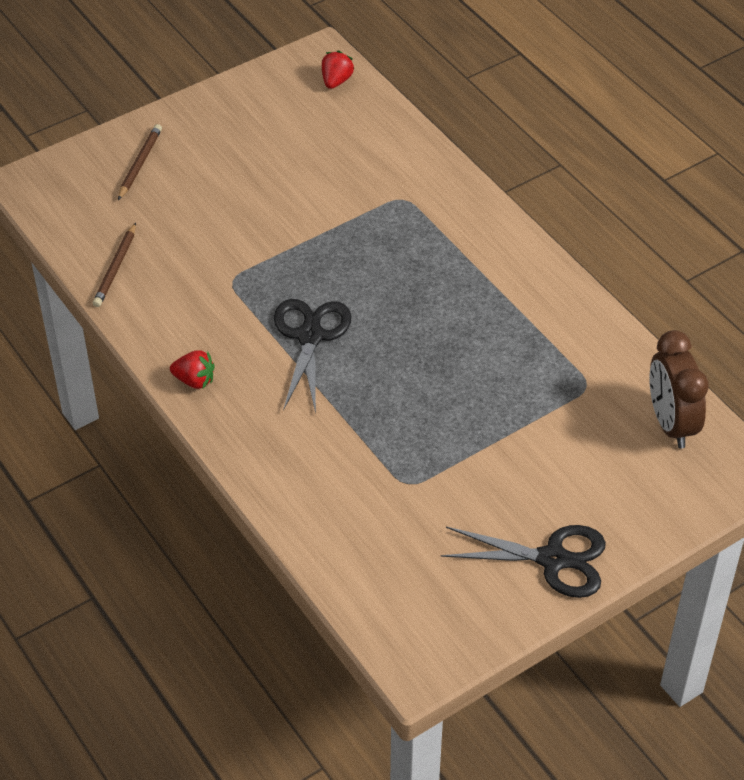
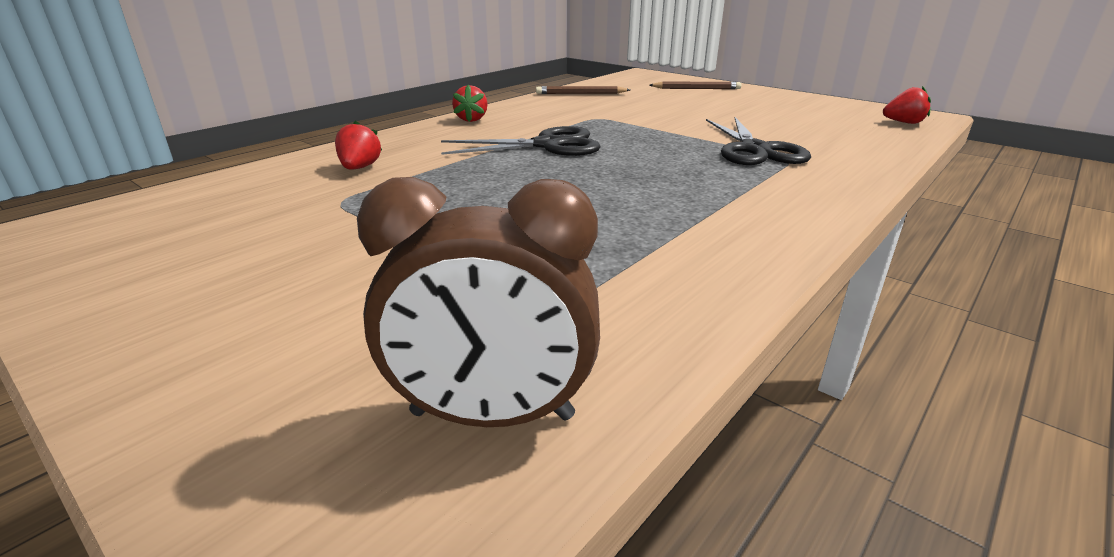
camera: 75 degrees right, 20 degrees down
black scissors [441,525,606,598] -> black scissors moved to [706,117,811,165]
brown clock [649,330,709,448] -> brown clock turned 150 degrees counterclockwise [357,177,600,427]
none -> red strawberry [335,121,382,170]

